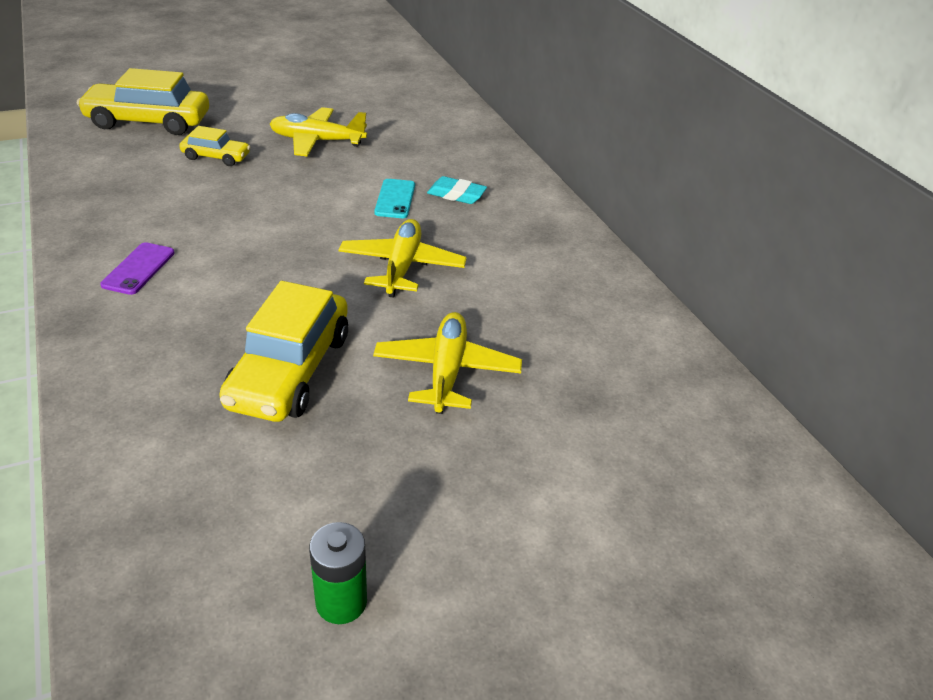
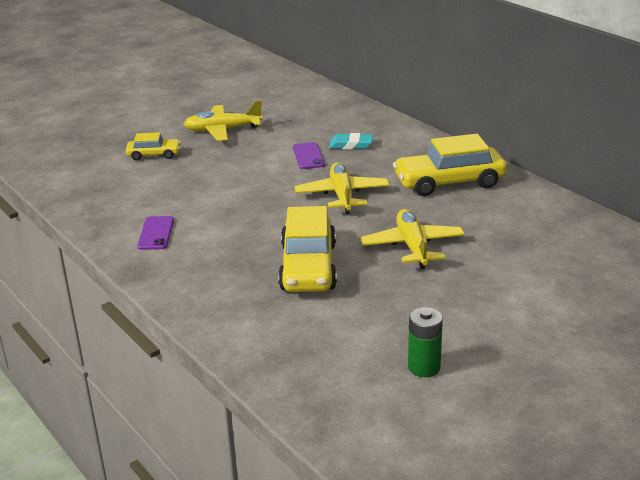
camera: 10 degrees left, 10 degrees down
yellow car [77,68,209,135] -> yellow car moved to [393,134,507,196]
turquoise phone [374,179,415,218] -> purple phone [293,142,325,169]

